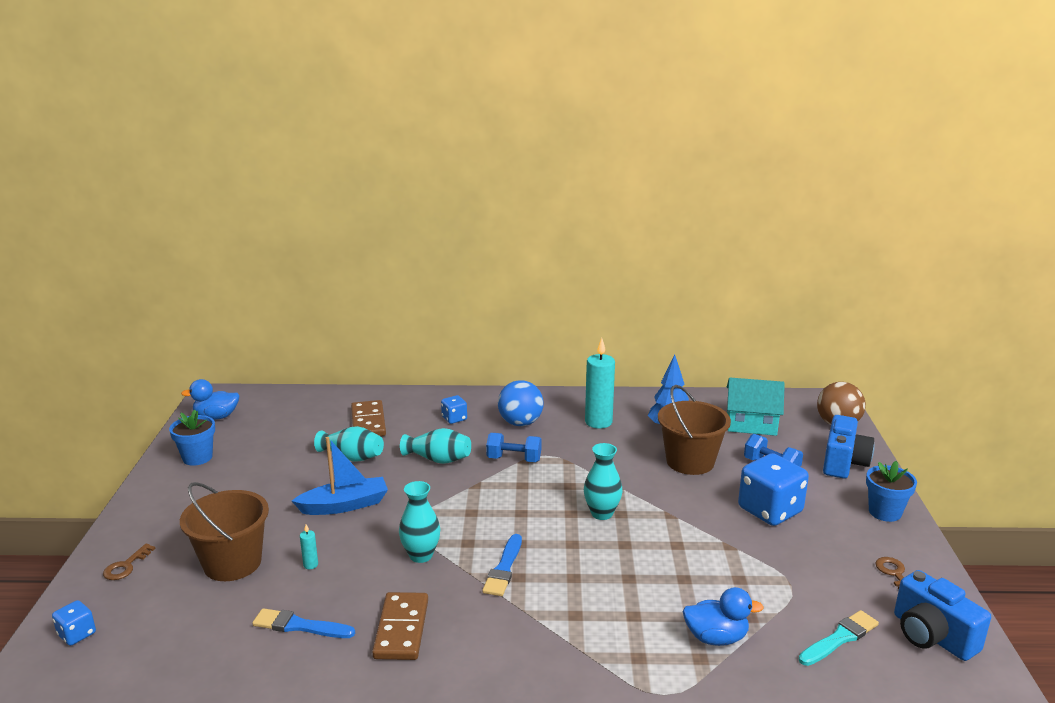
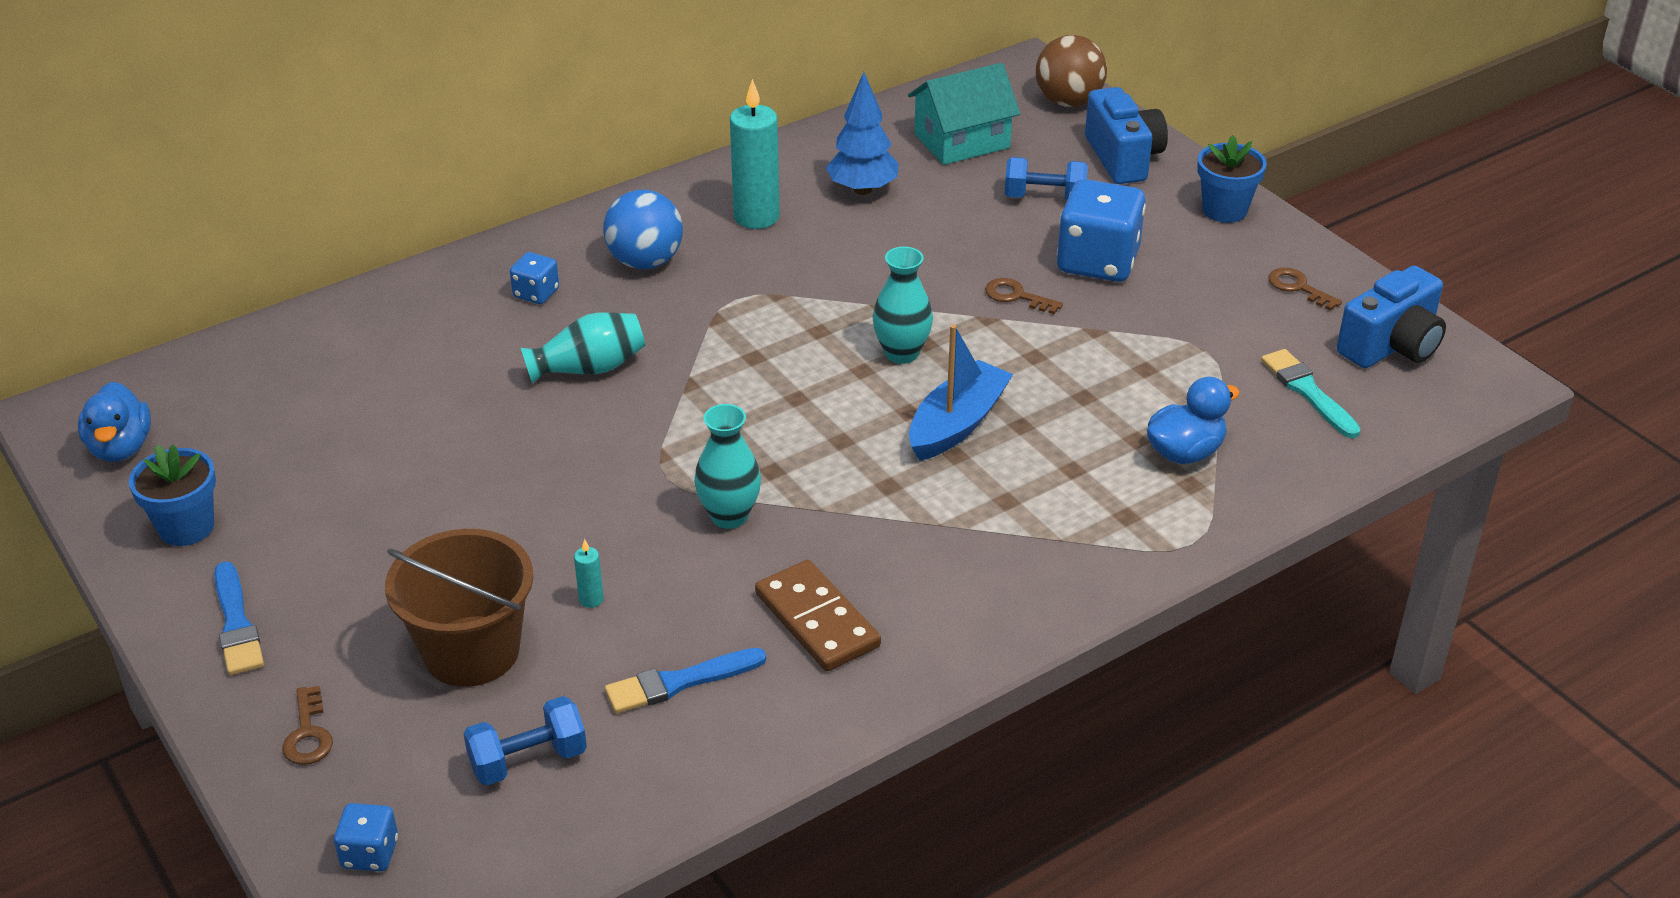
camera: 35 degrees left, 15 degrees up
blue duck [181,379,239,420] -> blue duck turned 60 degrees counterclockwise [78,382,151,462]
blue boat [292,437,388,515] -> blue boat moved to [909,324,1013,461]
turquoise vase [314,426,384,462] -> none
brown domino [351,400,386,436] -> none
blue brush [482,534,522,596] -> blue brush moved to [214,562,264,675]
blue dumbbell [486,433,542,462] -> blue dumbbell moved to [463,696,587,786]
brown bucket [658,385,731,475] -> none
turquoise brush [799,610,879,666] -> turquoise brush turned 45 degrees counterclockwise [1261,349,1361,438]
blue camera [894,570,991,661] -> blue camera turned 60 degrees counterclockwise [1337,266,1446,368]
none -> brown key [985,278,1063,314]

